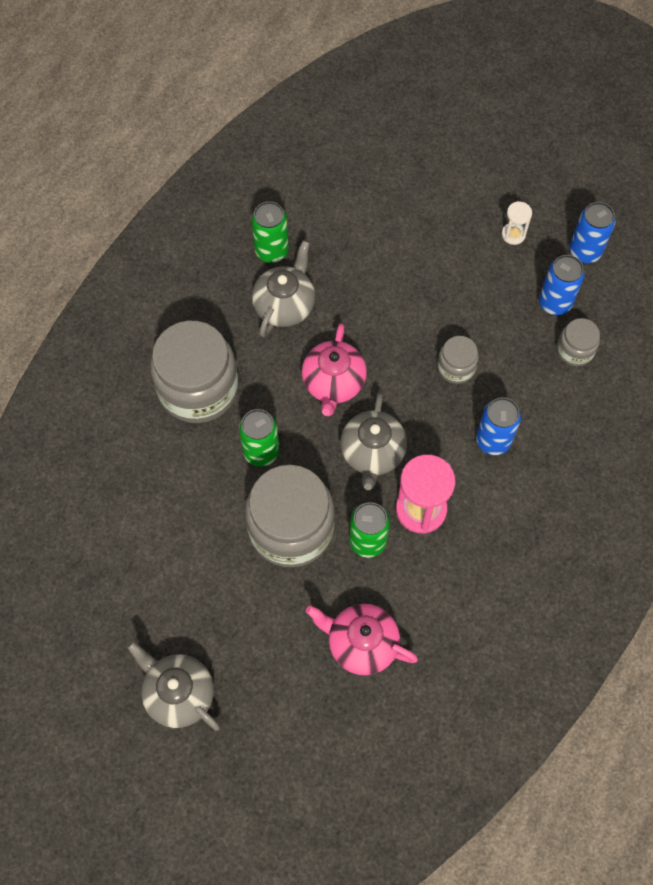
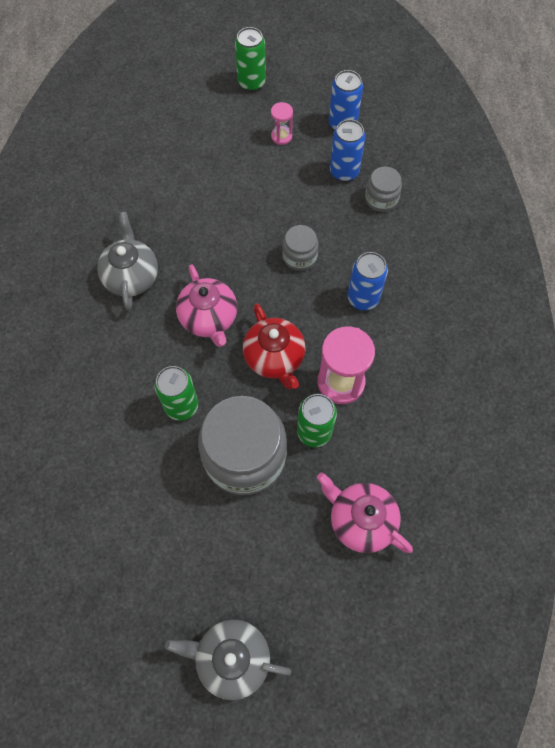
camera: 30 degrees left, 0 degrees up
grey jar [150,320,239,423] -> none
green can [252,201,289,263] -> green can moved to [235,27,266,91]
pink teapot [306,604,418,675] -> pink teapot turned 45 degrees clockwise [317,472,413,553]
grey teapot [340,392,407,490] -> red teapot [243,304,305,389]
white hourglass [502,201,532,245] -> pink hourglass [271,102,293,145]

